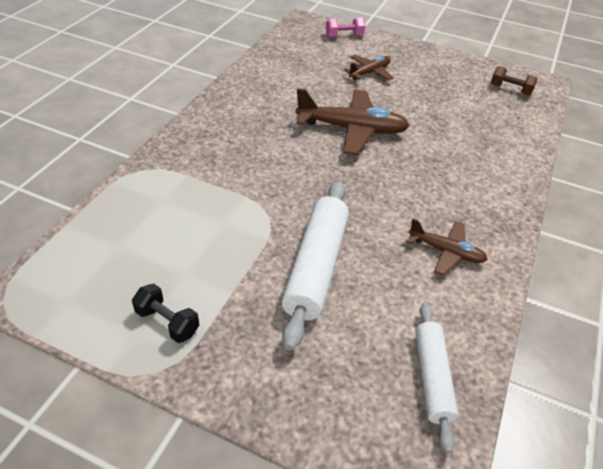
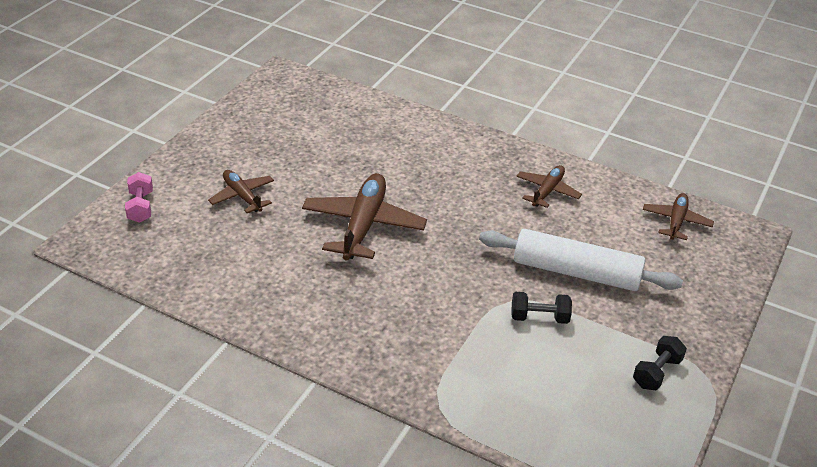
camera: 85 degrees left, 5 degrees down
white rolling pin [415,303,458,453] -> brown plane [643,193,714,240]
brown dumbbell [491,66,538,95] -> none
none -> black dumbbell [511,292,572,324]

